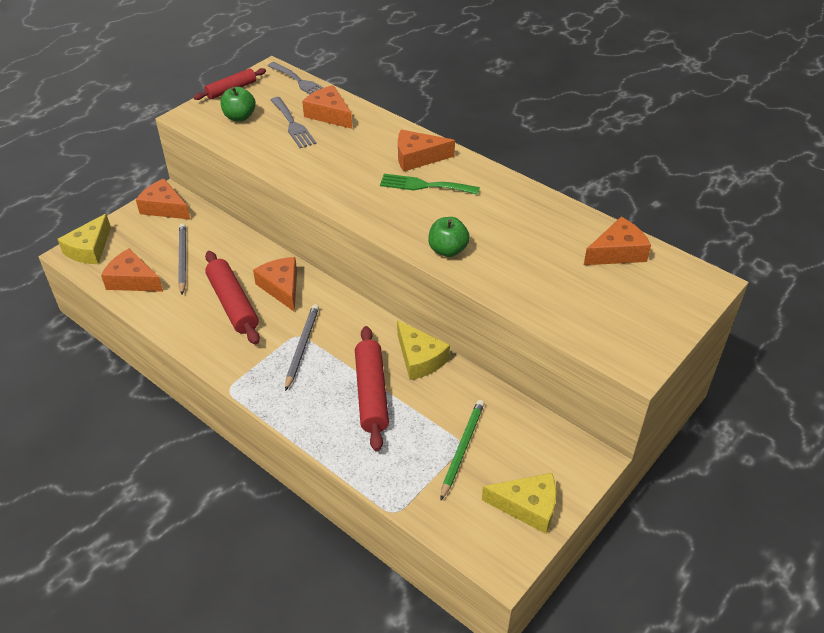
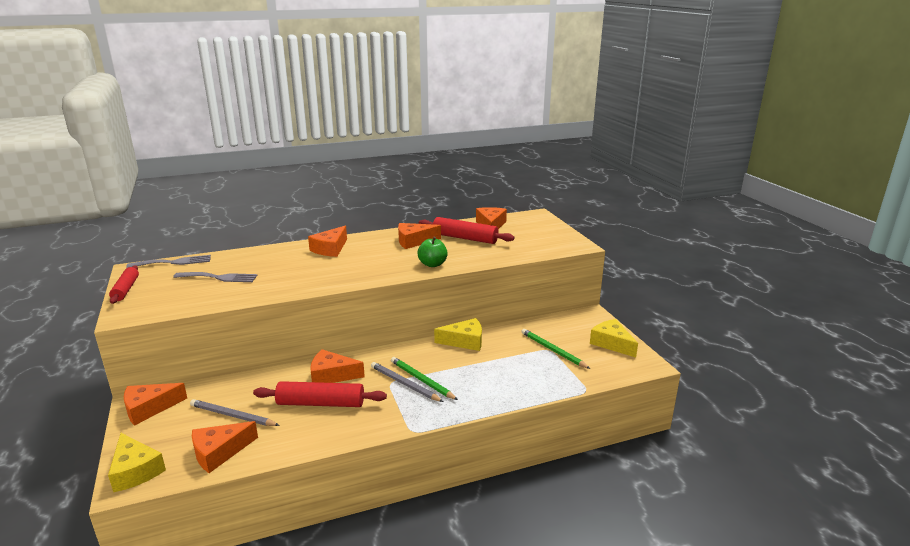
camera: 60 degrees left, 20 degrees down
green apple [220,87,256,121] -> none
orange cheese [302,85,352,129] -> orange cheese moved to [398,223,441,249]
red rolling pin [355,326,389,451] -> red rolling pin moved to [419,217,515,244]
green fork [380,174,480,195] -> none
yellow cheese [482,473,556,534] -> yellow cheese turned 75 degrees counterclockwise [590,319,638,358]
none -> green pencil [391,357,458,400]

